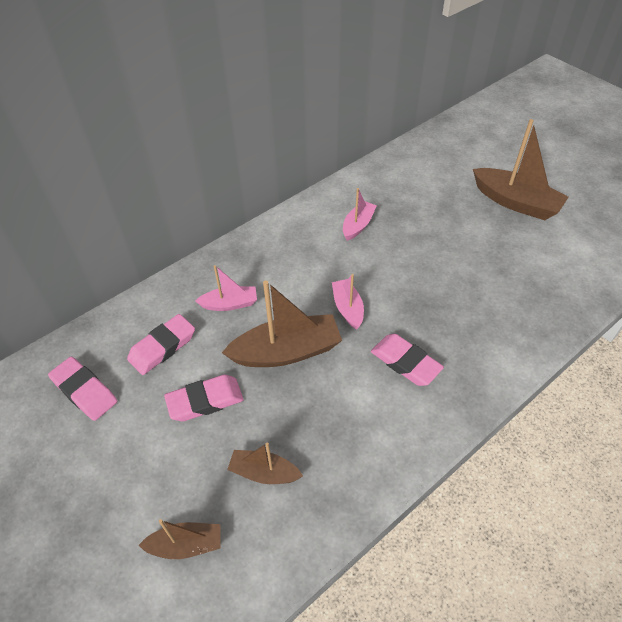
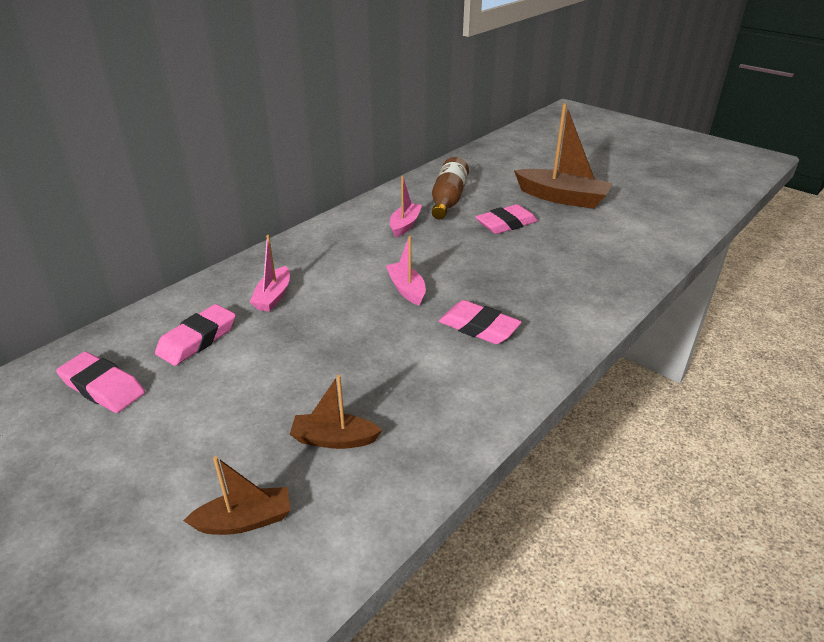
camera: 10 degrees left, 15 degrees down
pink eraser [164,375,244,421] -> pink eraser moved to [475,204,538,234]
pink boat [195,265,257,311] -> pink boat turned 120 degrees clockwise [250,235,290,312]
brown boat [222,281,342,367] -> none
none -> brown bottle [432,157,469,219]

